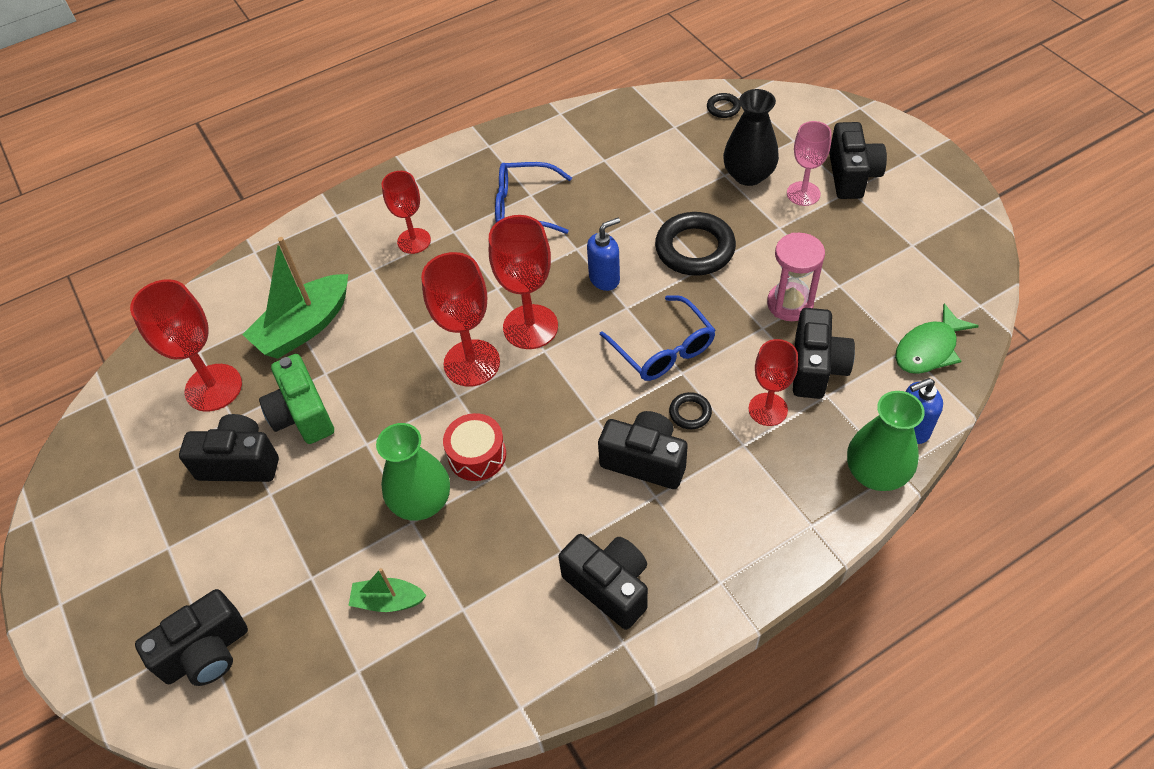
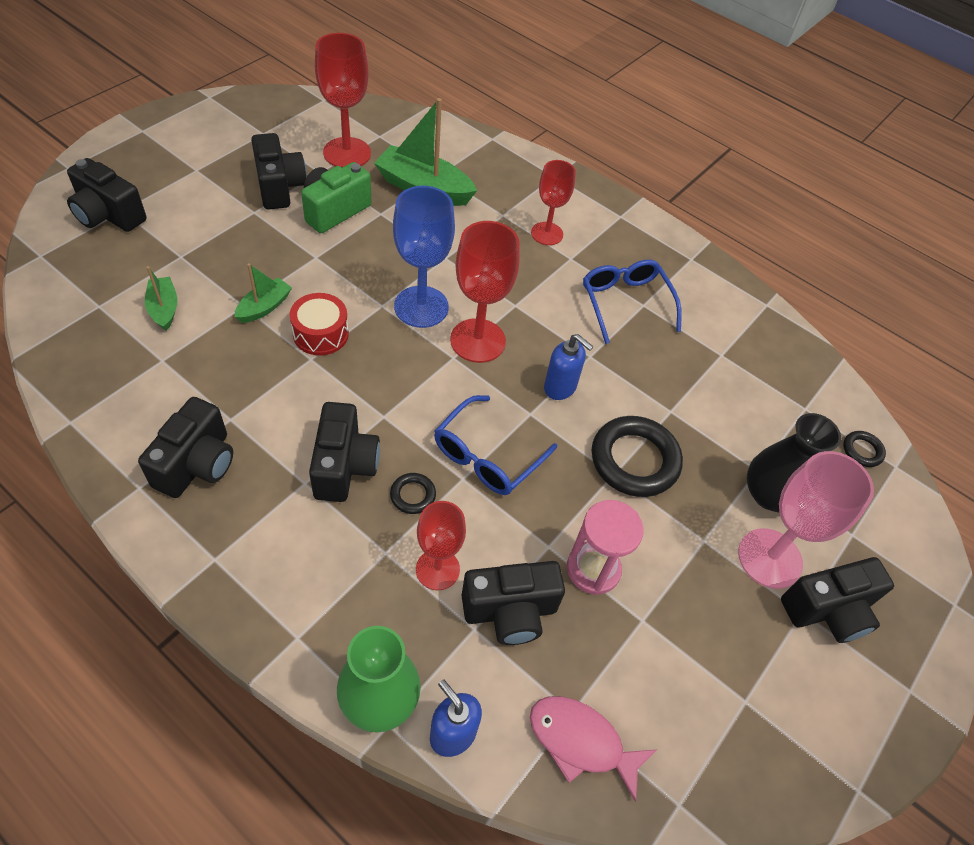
camera: 60 degrees right, 0 degrees up
green vase [376,423,450,521] -> green boat [235,263,292,323]
red goblet [421,252,500,387] -> blue goblet [393,186,455,328]
pink goblet [787,121,831,206] -> pink goblet [738,451,874,589], size x1.53
green fish [895,303,979,374] -> pink fish [530,696,656,802]

